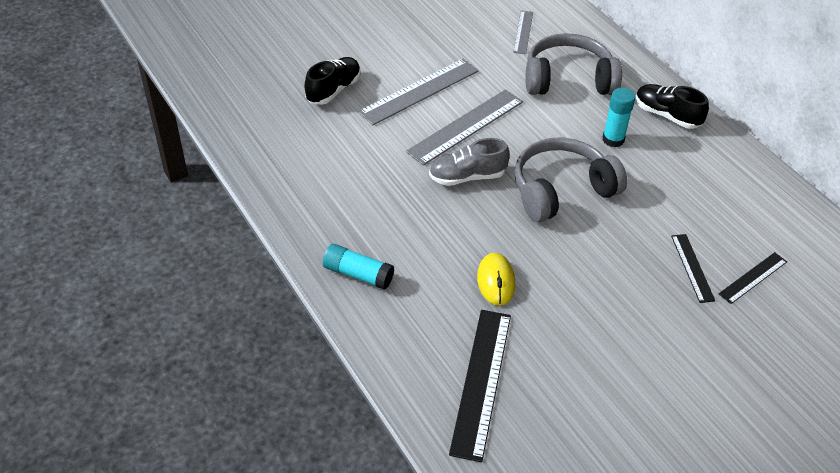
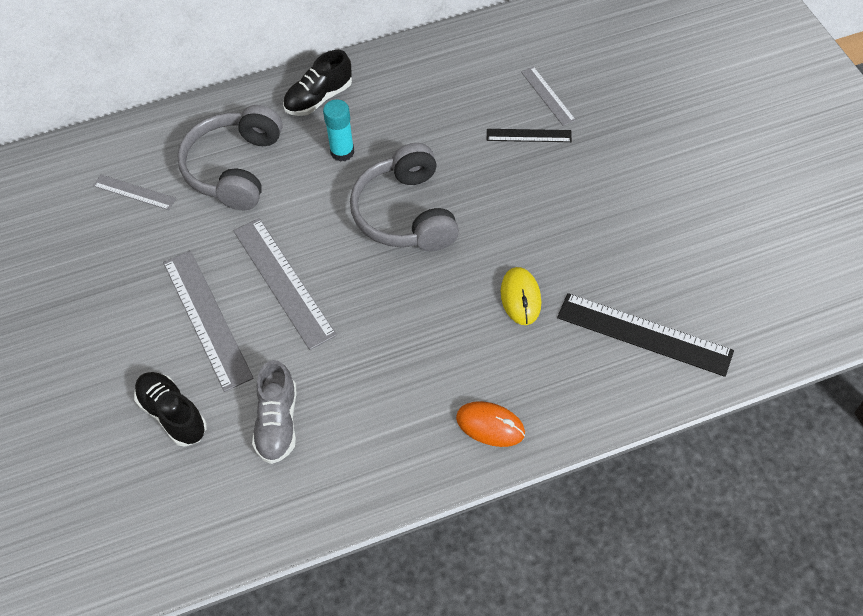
camera: 75 degrees left, 10 degrees up
turquoise glue stick [323,244,394,290] -> orange mouse [456,401,525,447]
grey shoe [429,138,510,186] -> grey shoe moved to [252,360,296,464]
yellow mouse [477,253,515,306] -> yellow mouse turned 75 degrees clockwise [501,267,541,325]
black ruler [719,252,787,304] -> grey ruler [521,66,576,126]

